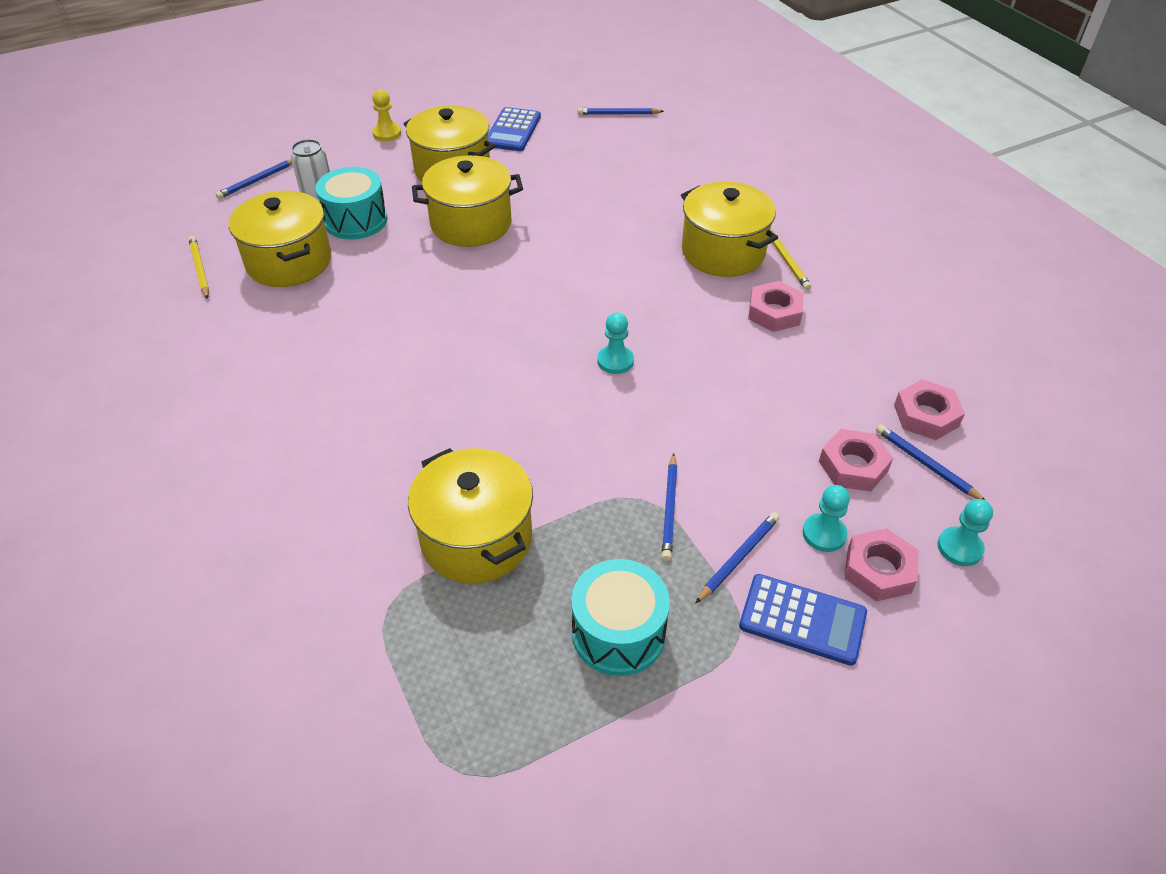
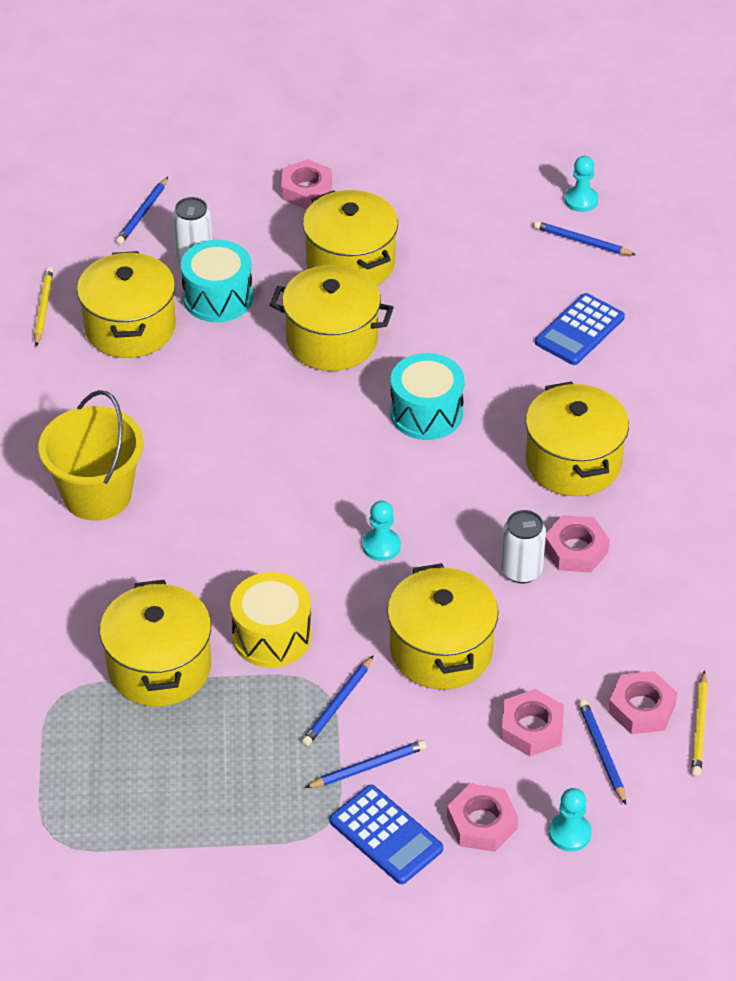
camera: 25 degrees right, 0 degrees up
blue pencil [216,159,292,199] -> blue pencil turned 45 degrees counterclockwise [116,177,168,245]
yellow pawn [372,89,401,141] -> pink nut [281,159,332,209]
blue calculator [488,107,541,151] -> blue calculator moved to [535,293,625,365]
turquoise drum [571,559,670,676] -> turquoise drum moved to [390,353,465,440]
yellow pencil [769,229,811,290] -> yellow pencil moved to [691,670,708,776]
turquoise pawn [802,485,850,552] -> turquoise pawn moved to [565,156,598,212]
none -> yellow bucket [38,390,144,521]
none -> yellow drum [230,572,312,668]
none -> yellow pot [387,563,498,689]
none -> white can [501,510,546,584]

